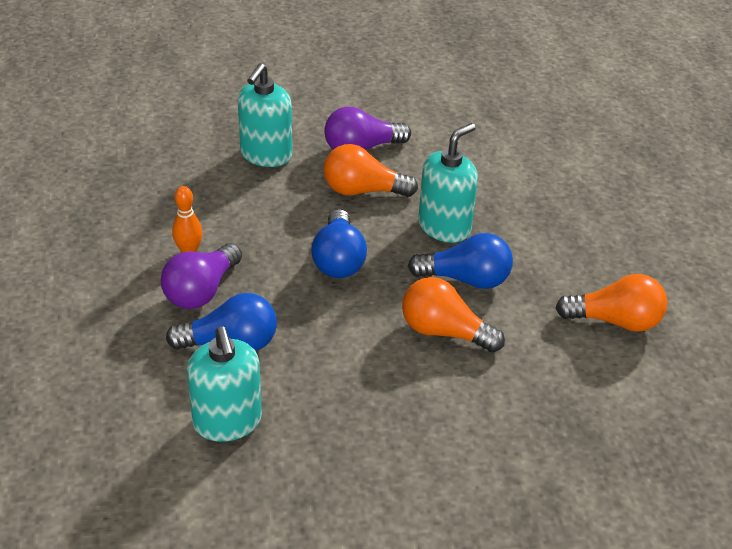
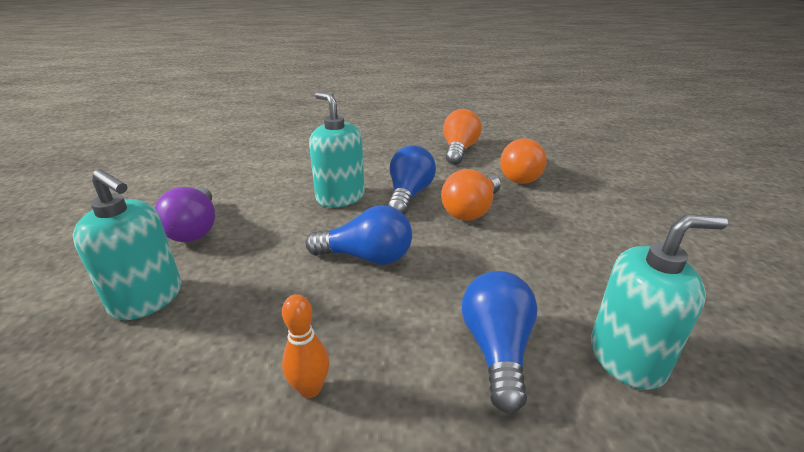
camera: 80 degrees left, 10 degrees down
purple light bulb [161,243,242,309] -> none
orange light bulb [324,144,418,197] -> orange light bulb moved to [500,138,547,184]

